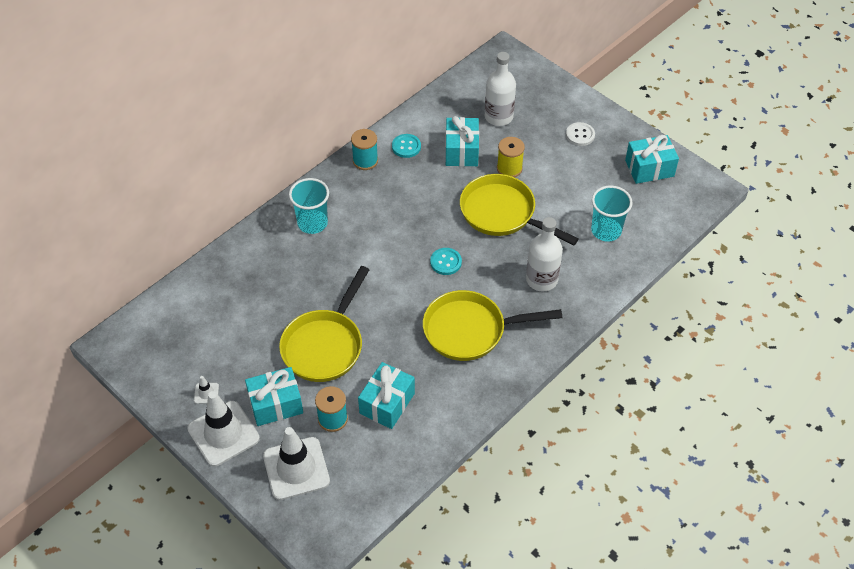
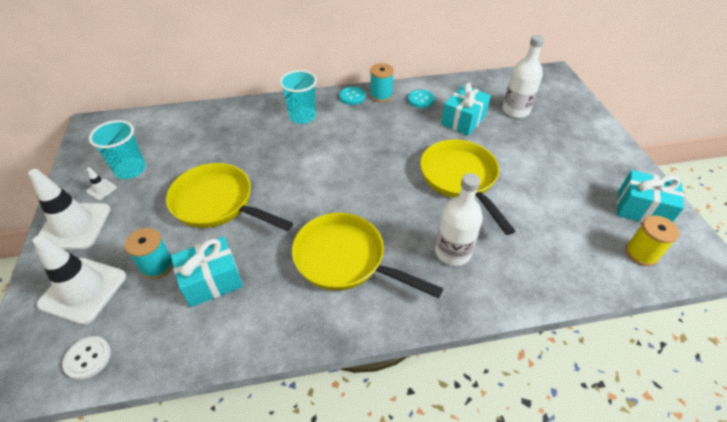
camera: 35 degrees right, 5 degrees down
turquoise gift [245,367,303,426] -> none
yellow pan [279,266,369,382] -> yellow pan turned 60 degrees clockwise [166,163,293,231]
turquoise button [430,248,462,275] -> turquoise button moved to [339,87,365,105]
yellow spool [497,137,525,177] -> yellow spool moved to [625,216,680,266]
white button [566,122,595,146] -> white button moved to [62,336,111,380]
turquoise cup [591,186,633,242] -> turquoise cup moved to [89,120,146,179]

